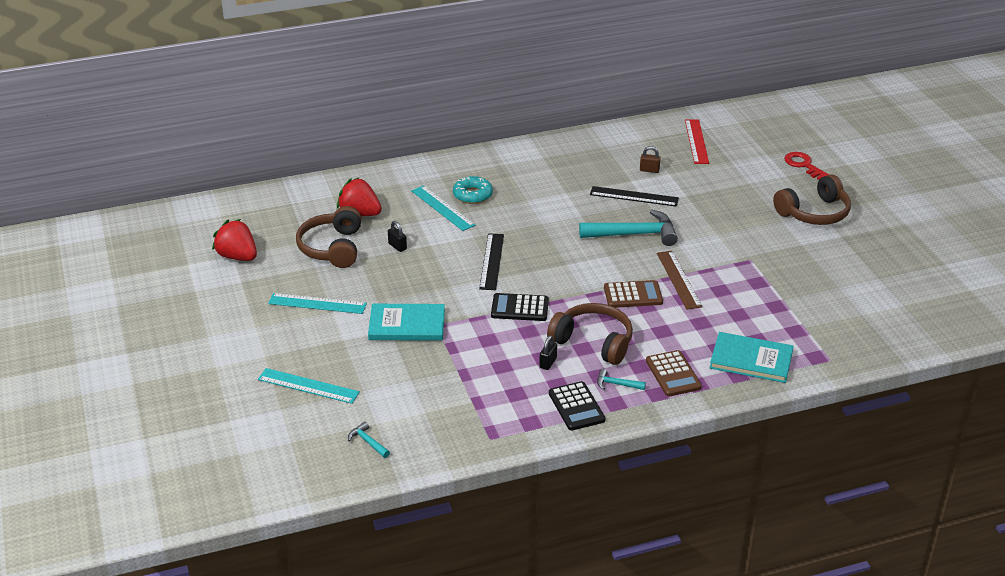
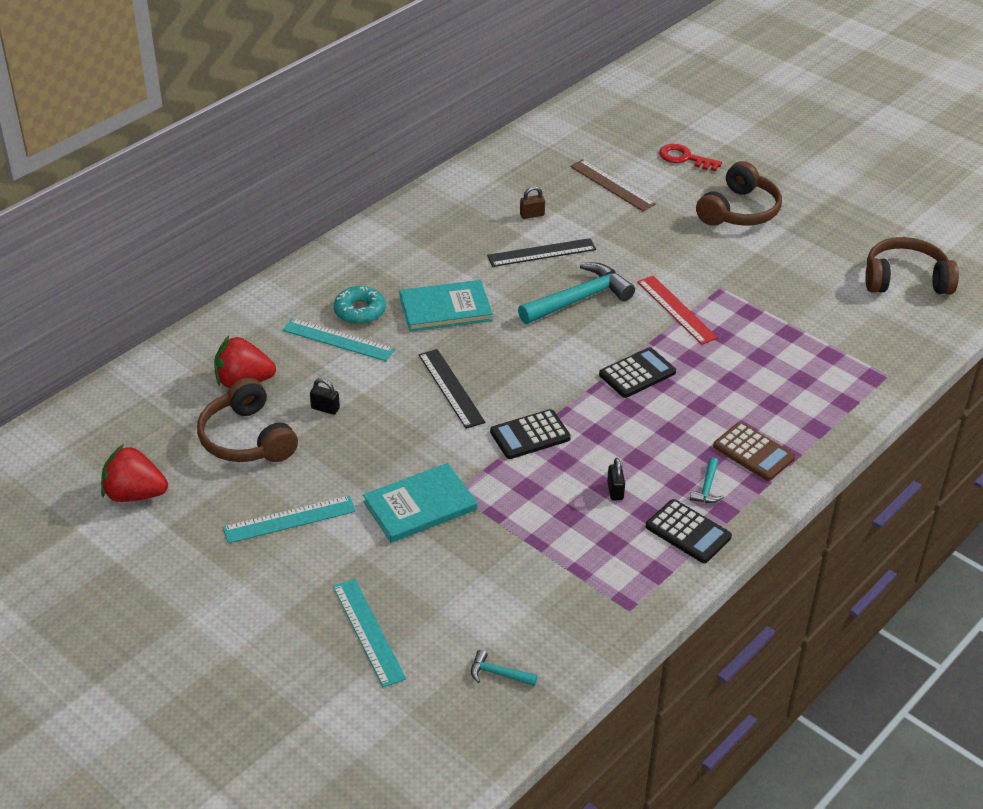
camera: 30 degrees left, 5 degrees up
turquoise ruler [258,368,360,404] -> turquoise ruler turned 75 degrees clockwise [333,579,406,687]
brown headphones [547,303,633,365] -> brown headphones moved to [865,237,959,295]
turquoise hammer [597,369,646,390] -> turquoise hammer turned 60 degrees counterclockwise [690,457,724,503]
brown calculator [604,280,663,308] -> black calculator [599,347,676,398]
brown ruler [657,251,703,310] -> brown ruler moved to [570,159,656,211]
red ruler [685,119,709,164] -> red ruler moved to [637,276,718,345]
turquoise book [710,332,794,383] -> turquoise book moved to [399,280,493,332]

